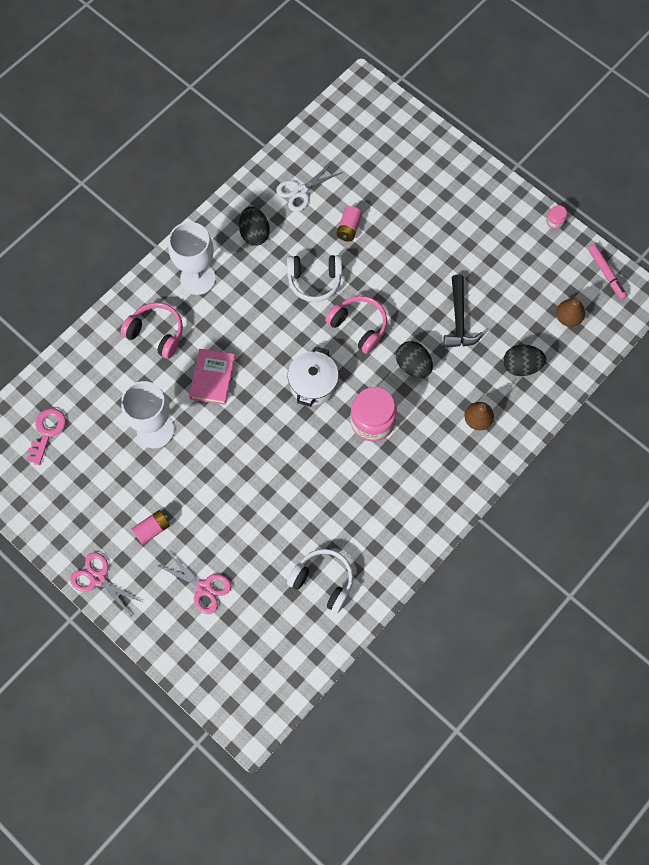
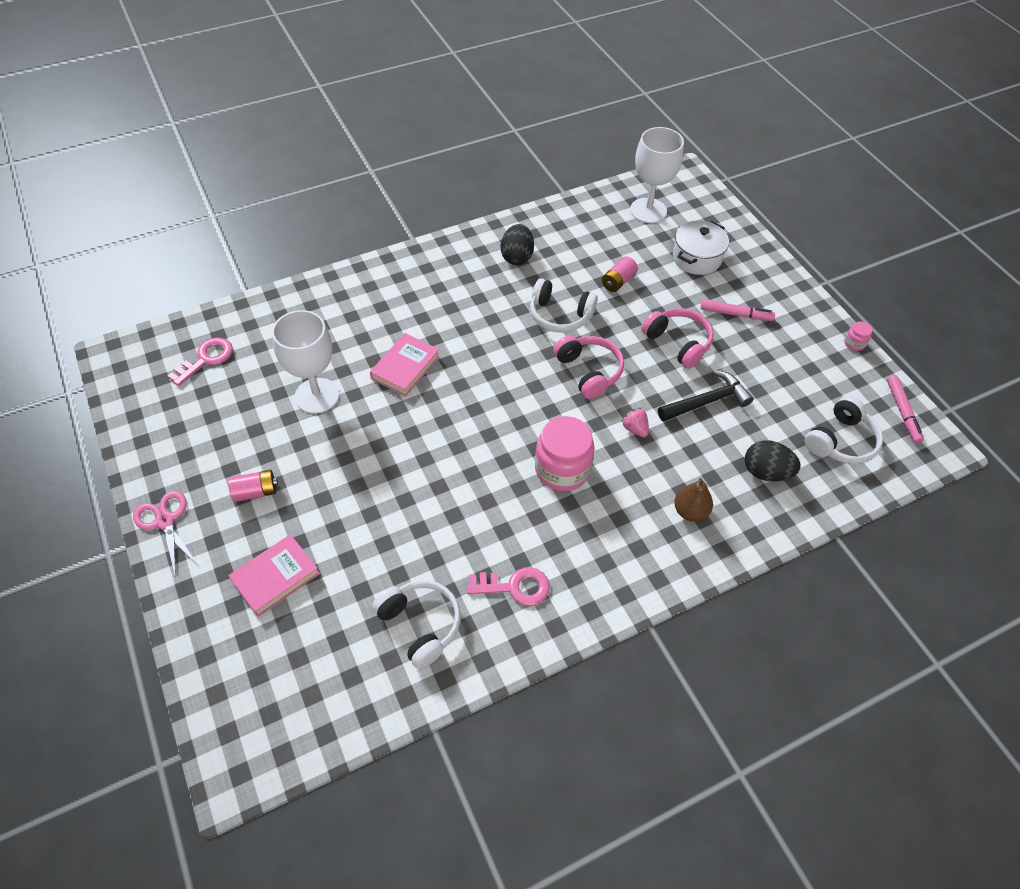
camera: 20 degrees right, 15 degrees down
pink headphones [121,302,183,359] -> pink headphones moved to [642,308,714,369]
pink scissors [158,553,231,614] -> pink book [229,534,320,617]
white goblet [168,222,216,295] -> white goblet moved to [630,127,684,223]
white scissors [276,163,343,212] -> none
white pot [288,347,339,407] -> white pot moved to [673,221,729,275]
black egg [396,341,433,377] -> pink strawberry [622,408,649,437]
black hammer [443,275,484,348] -> black hammer turned 135 degrees counterclockwise [658,370,753,421]
brown pear [556,298,585,327] -> white headphones [805,396,883,464]
none -> pink key [467,567,550,606]
none -> pink marker [700,299,775,321]

